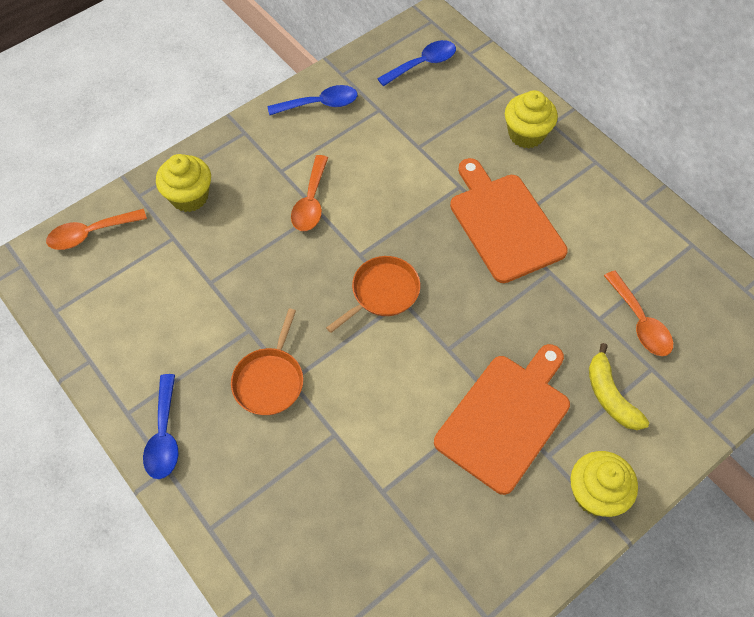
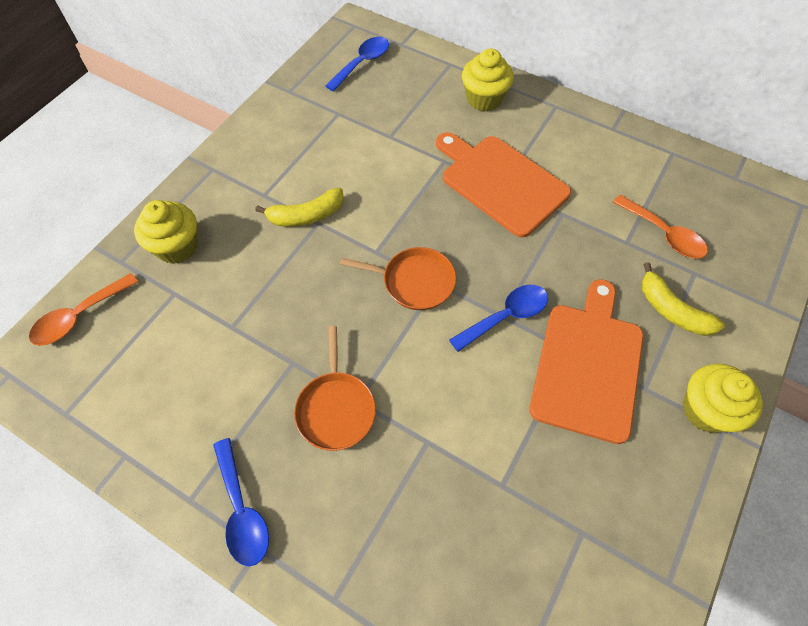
camera: 20 degrees left, 0 degrees up
blue spoon [268,85,358,115] -> blue spoon moved to [449,285,548,352]
orange spoon [291,155,328,231] -> yellow banana [255,188,344,227]
orange pan [326,256,420,333] -> orange pan turned 75 degrees clockwise [340,247,456,310]

